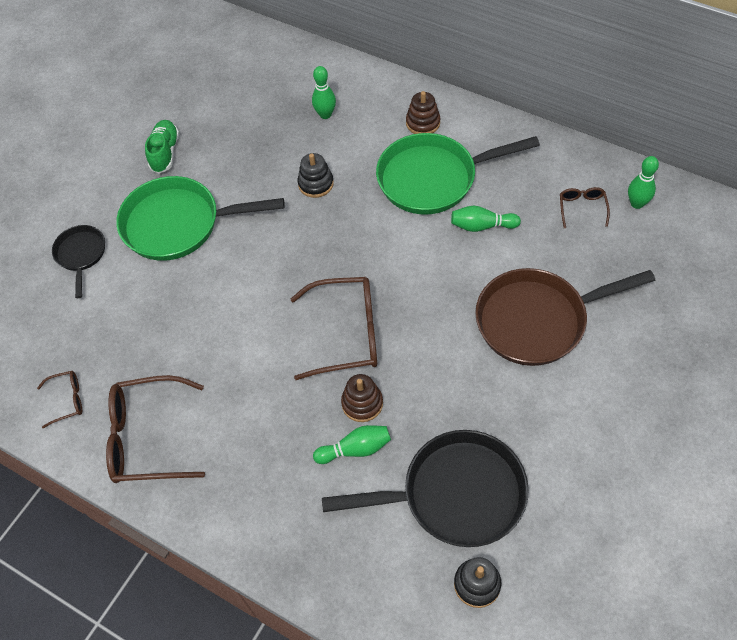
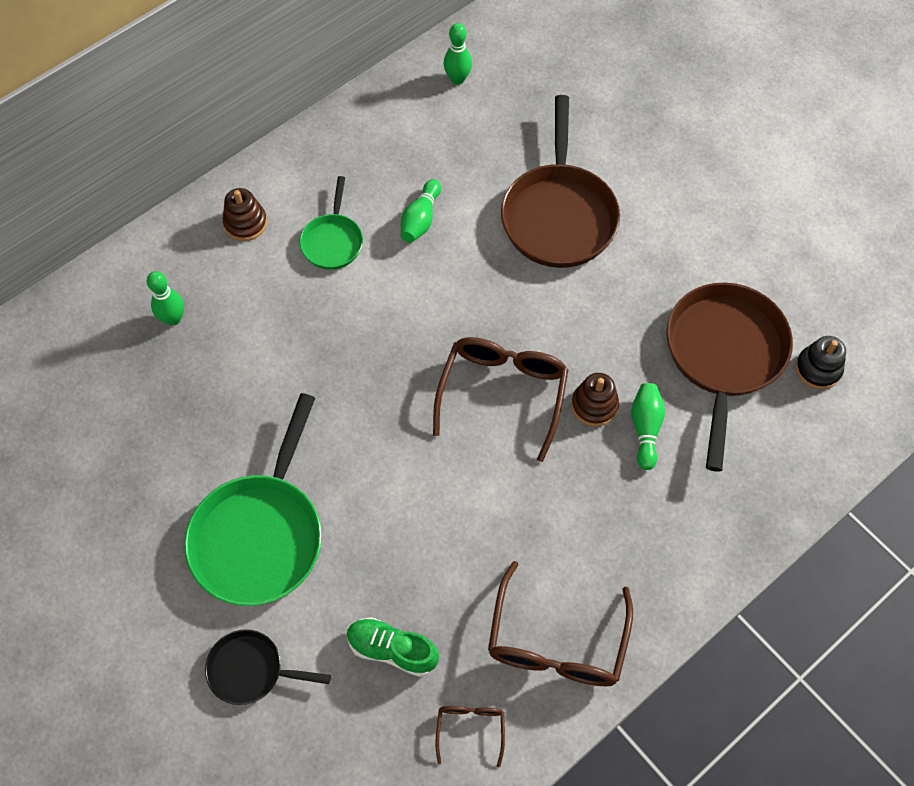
camera: 75 degrees left, 5 degrees up
green shoe [145,120,179,174] -> green shoe moved to [347,617,439,677]
black stacking toy [298,153,334,198] -> none
black pan [322,430,529,547] -> brown pan [666,282,793,472]
green pan [376,133,540,214] -> green pan [300,176,363,270], size x0.53
brown glasses [560,187,610,228] -> none

